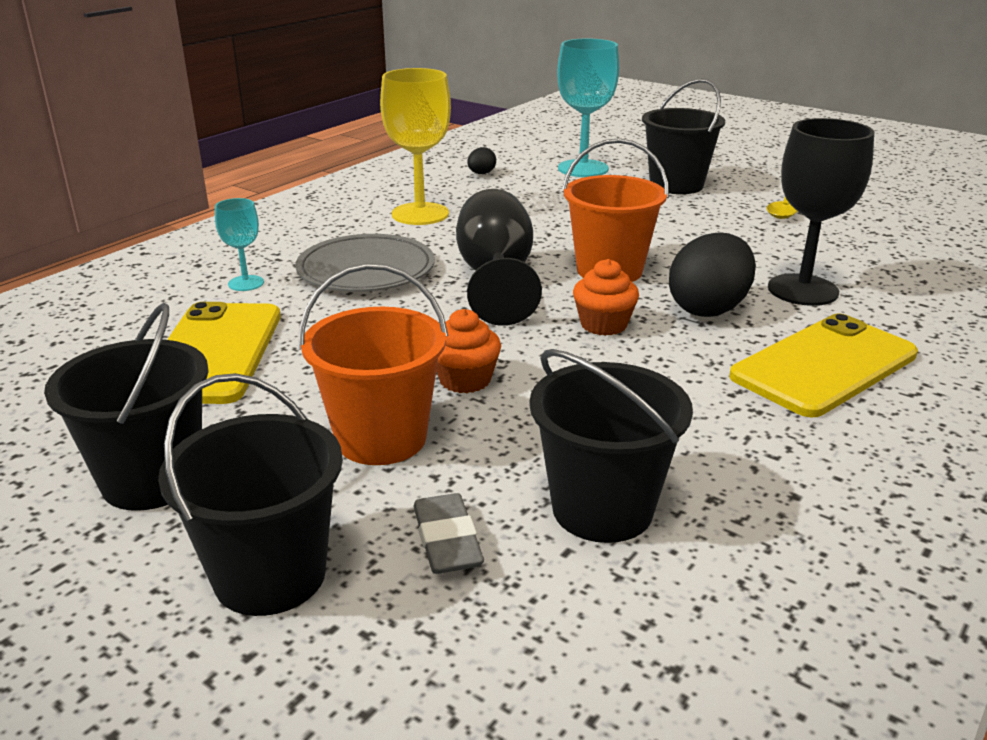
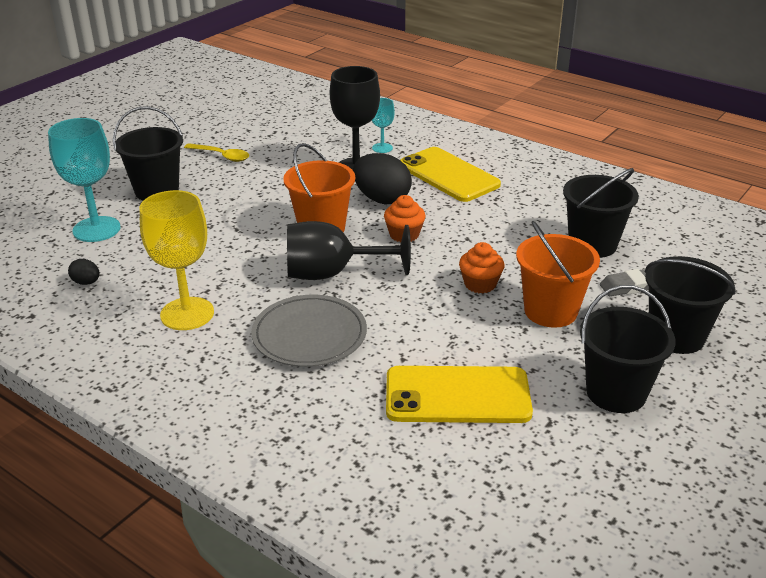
camera: 90 degrees left, 5 degrees up
turquoise goblet [215,198,264,291] -> turquoise goblet moved to [372,98,395,153]

